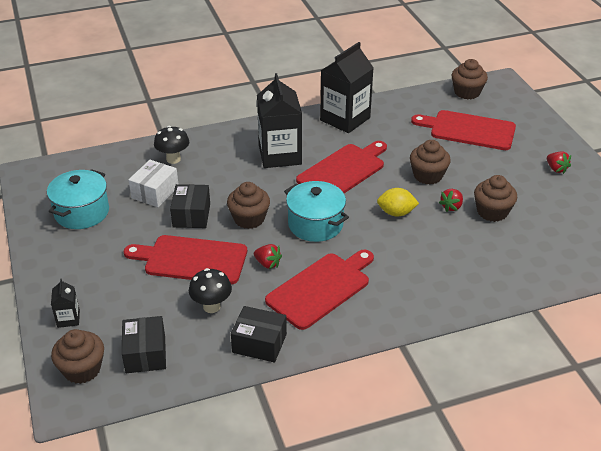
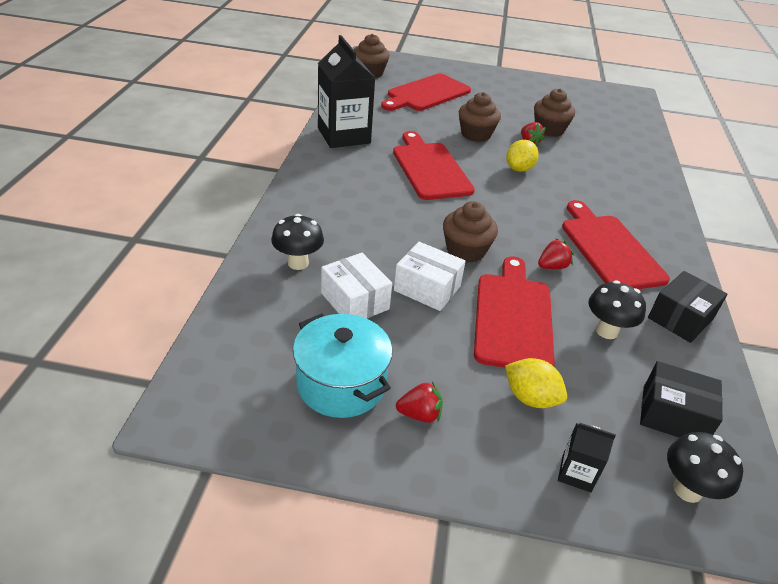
camera: 65 degrees left, 0 degrees up
brown cupcake [51,329,104,384] -> black mushroom [667,432,743,503]
red cutting board [124,235,247,284] -> red cutting board turned 150 degrees clockwise [474,256,555,368]
black box [170,184,210,228] -> white box [394,242,465,311]
black carton [257,73,302,168] -> none
turquoise pot [284,181,349,242] -> none
red strawberry [547,151,571,174] -> red strawberry moved to [396,381,443,423]
none -> yellow lemon [505,358,567,408]

